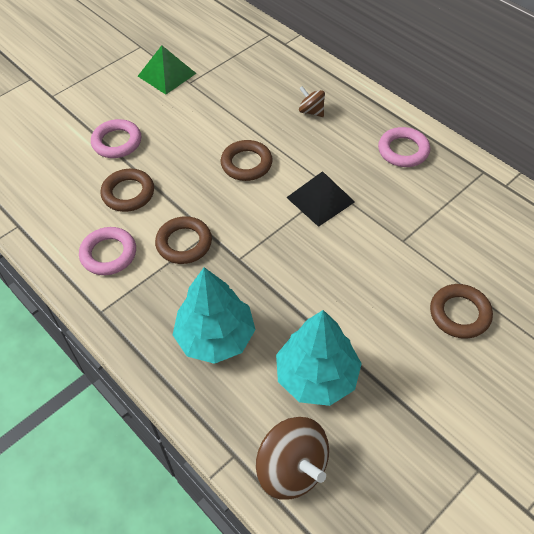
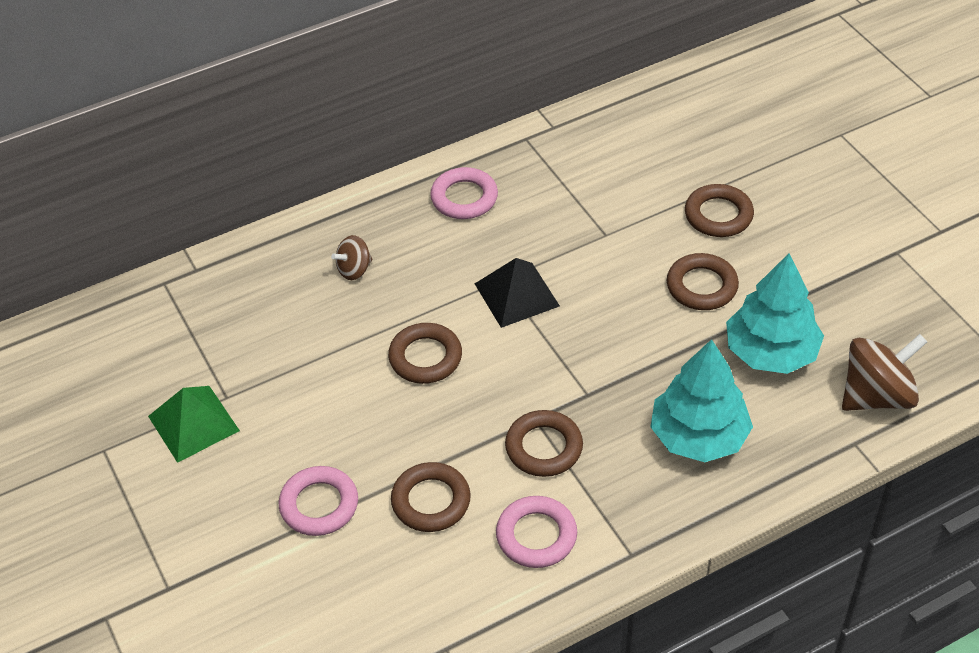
camera: 75 degrees left, 5 degrees down
none -> brown ring [667,253,739,310]

